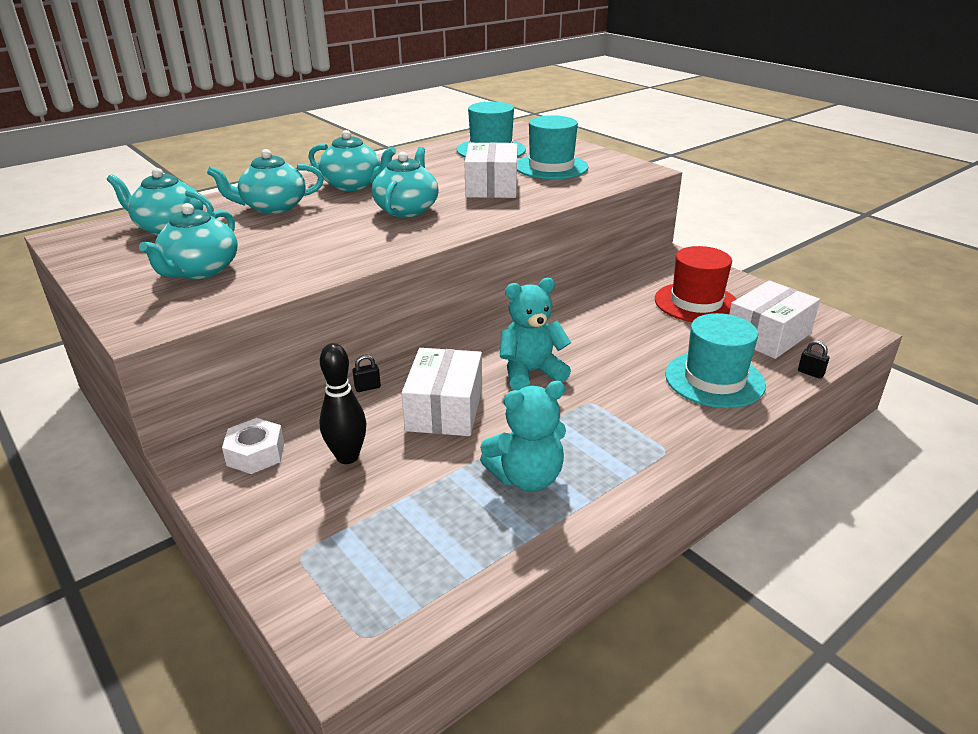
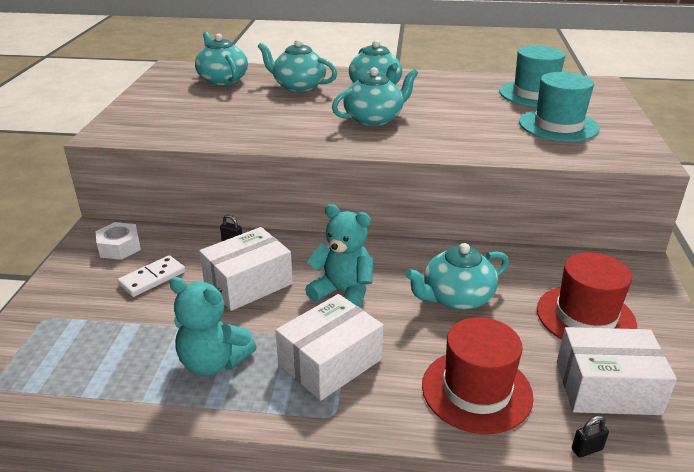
camera: 45 degrees right, 0 degrees up
turquoise teapot [139,203,238,279] -> turquoise teapot moved to [405,243,509,310]
black bowling pin [319,343,366,464] -> white domino [117,255,185,297]
white box [464,142,517,198] -> white box moved to [276,294,383,401]
turquoise hat [665,313,766,408] -> red hat [422,317,534,434]
black padlock [798,340,829,379] -> black padlock turned 75 degrees clockwise [572,416,609,458]

